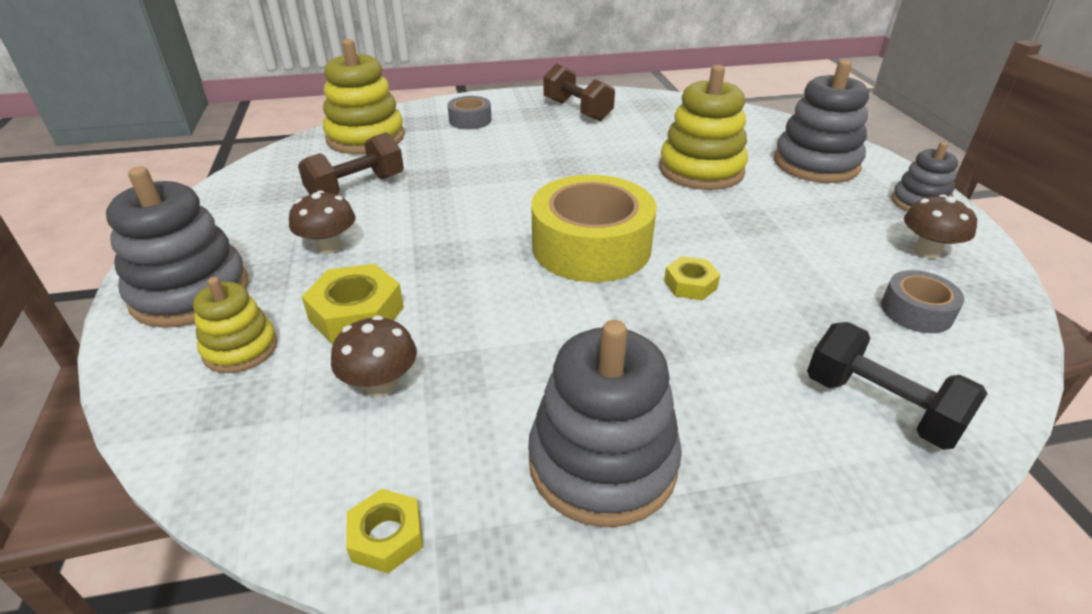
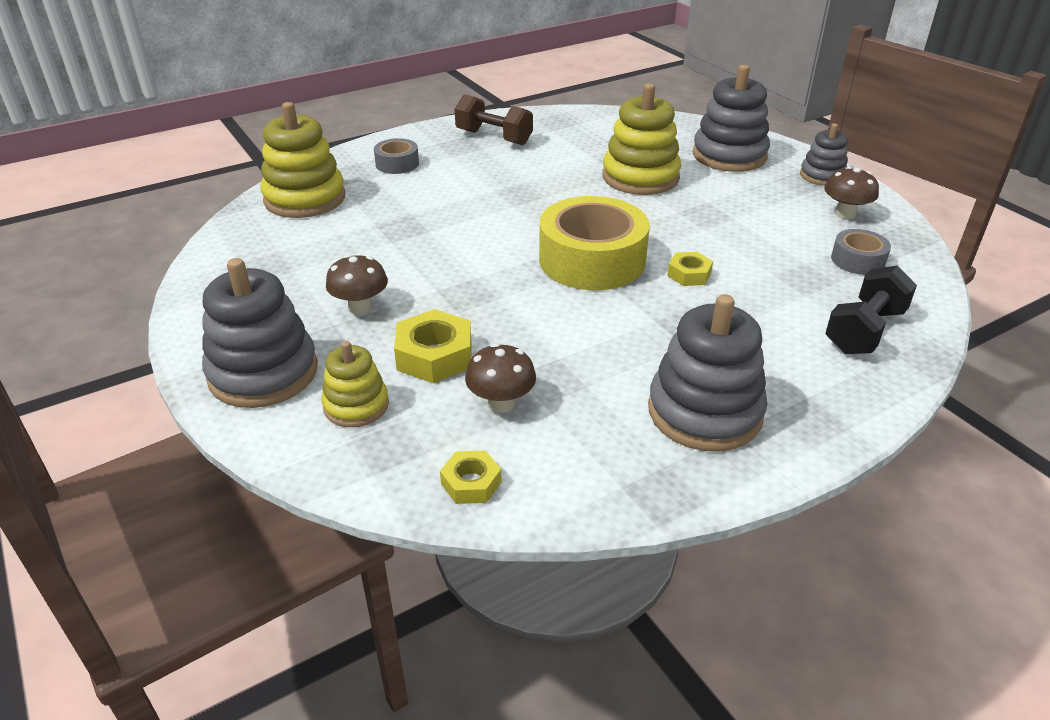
camera: 20 degrees left, 0 degrees up
brown dumbbell [298,132,404,195] -> none
yellow nut [346,489,423,573] -> yellow nut moved to [440,450,502,504]
black dumbbell [807,322,988,450] -> black dumbbell turned 75 degrees counterclockwise [825,266,917,354]

